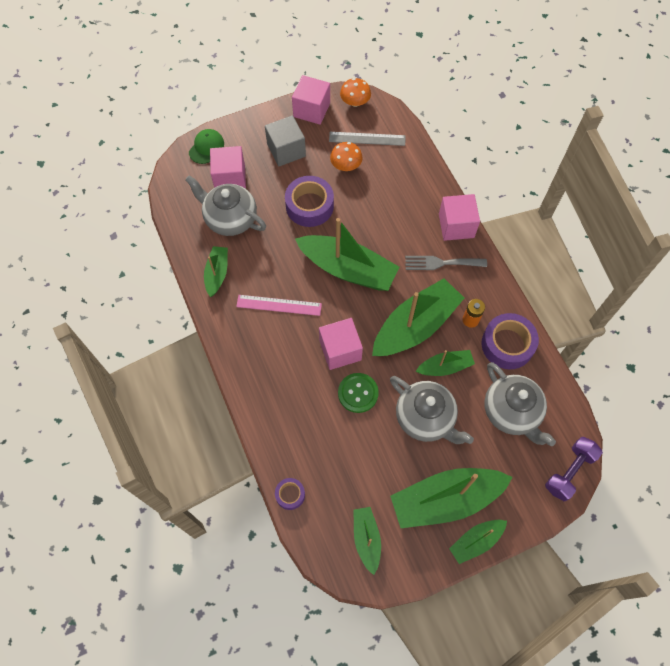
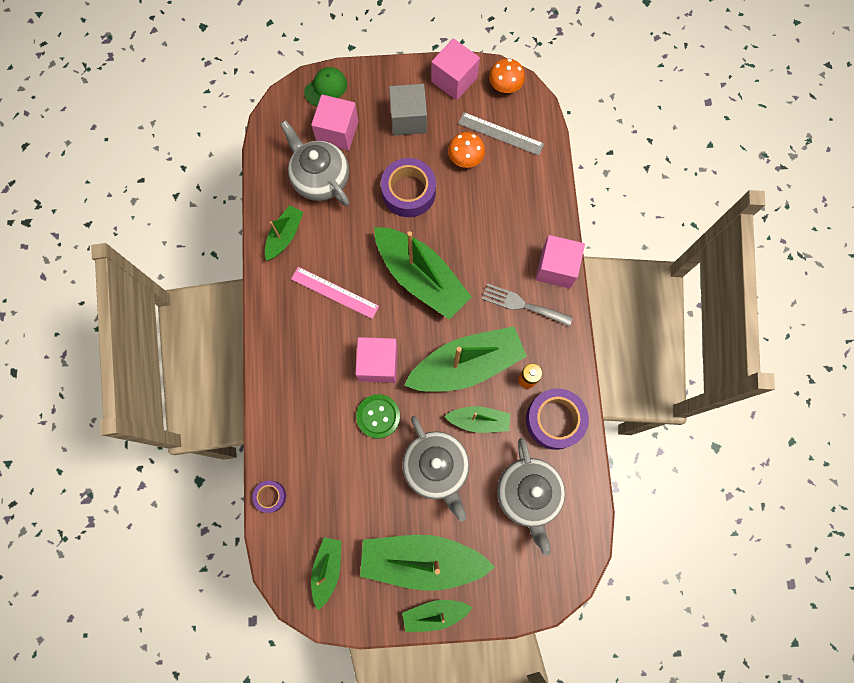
camera: 20 degrees right, 10 degrees up
purple dumbbell [545,437,603,501] -> none

